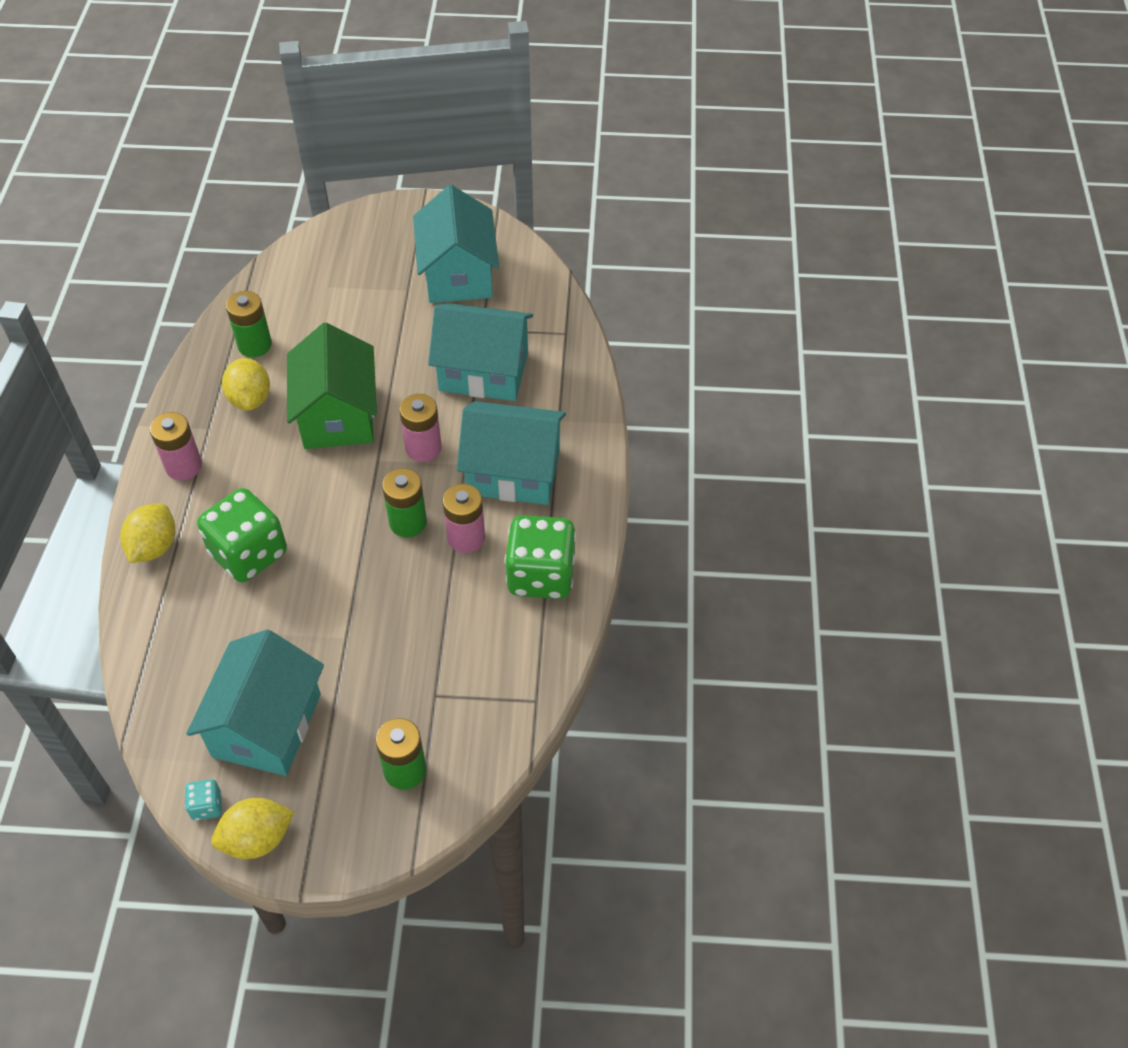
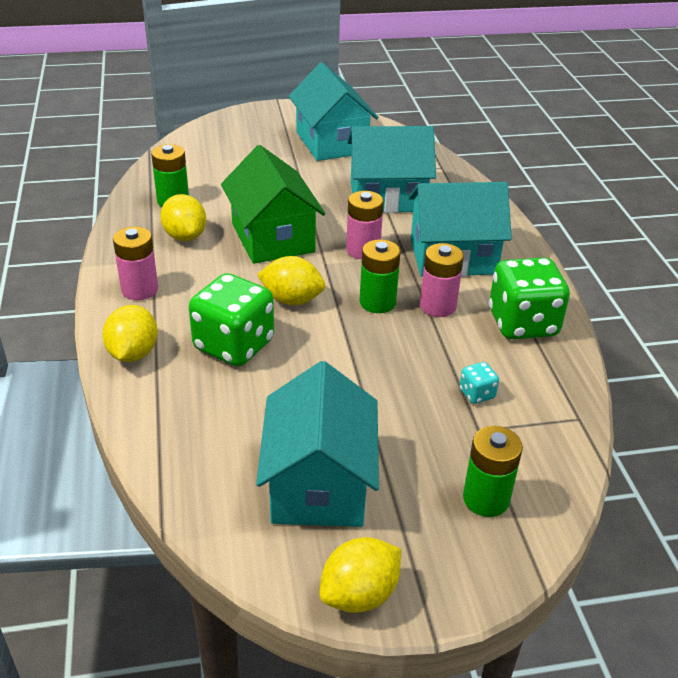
camera: 15 degrees left, 15 degrees down
turquoise dice [185,779,222,821] -> turquoise dice moved to [459,362,499,404]
none -> yellow lemon [257,256,325,305]

